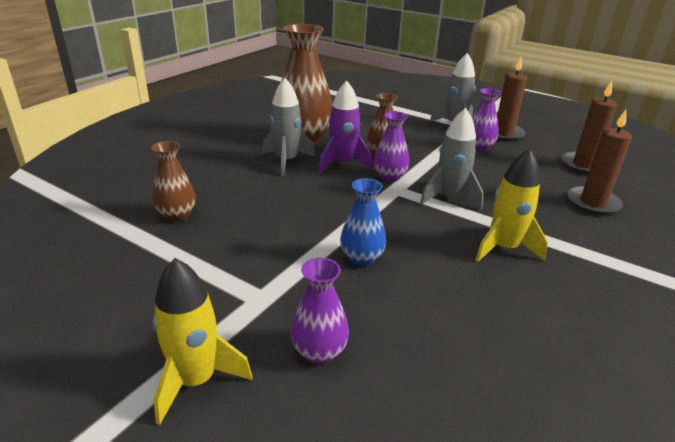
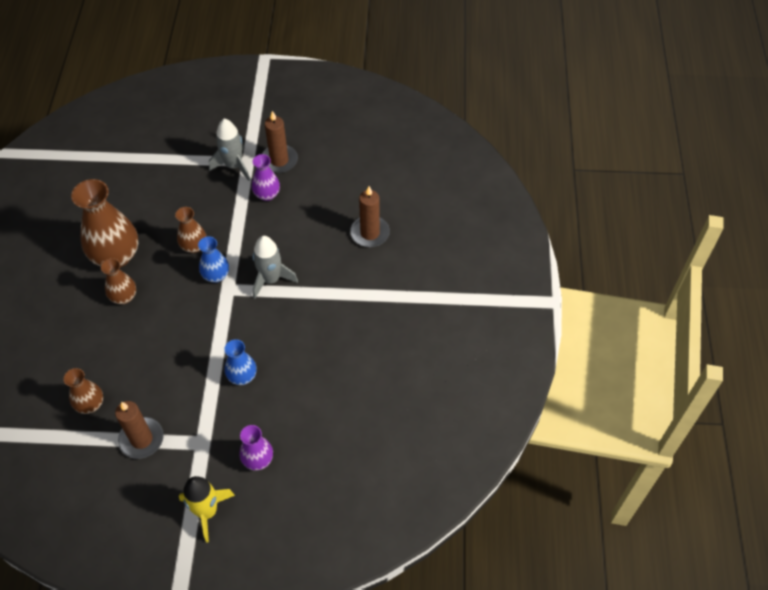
camera: 30 degrees left, 25 degrees up
grey rocket [263,78,315,176] -> brown vase [101,258,136,304]
purple rocket [319,80,373,173] -> none
purple vase [374,111,409,182] -> blue vase [198,236,229,283]
yellow rocket [475,149,548,262] -> none
brown candle [562,81,617,174] -> brown candle moved to [115,401,164,459]

